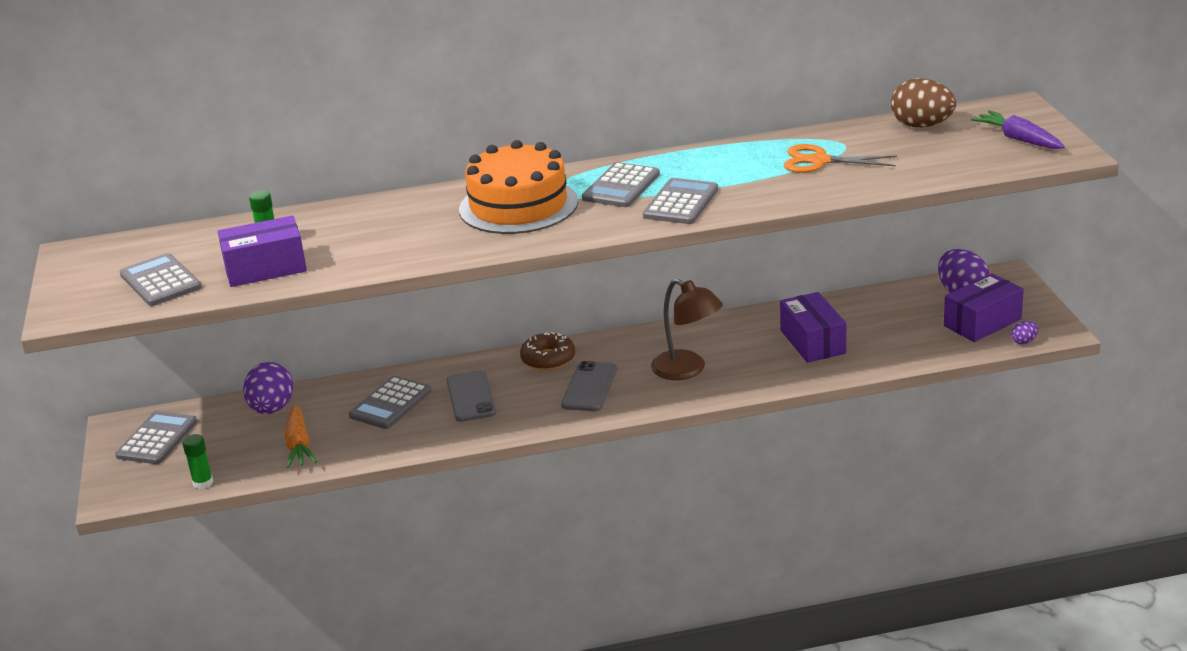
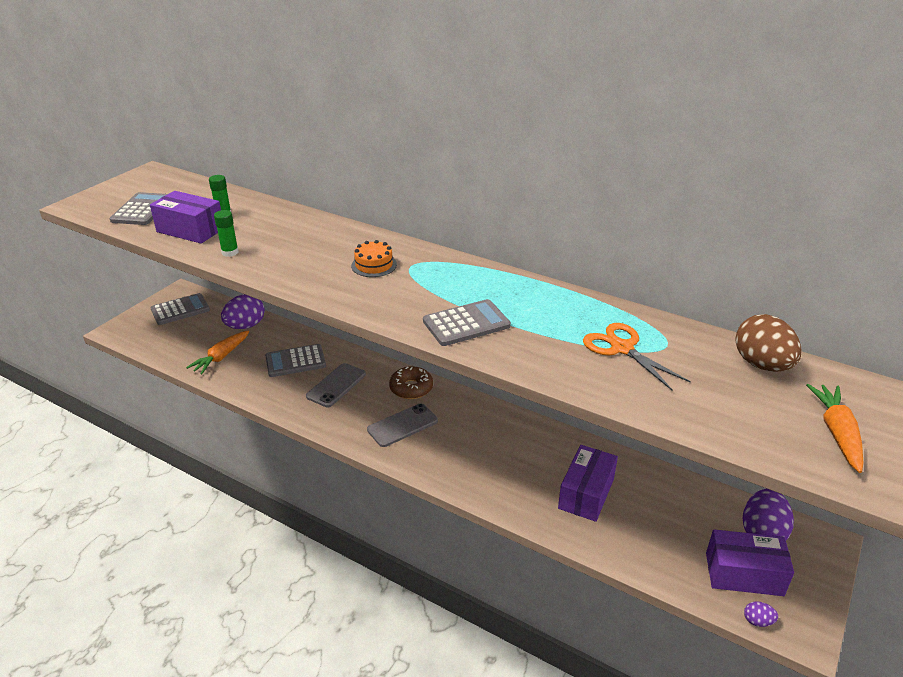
camera: 40 degrees right, 5 degrees up
green glue stick [182,434,213,489] -> green glue stick moved to [214,210,239,257]
orange cake [459,140,578,234] -> orange cake [351,240,397,277], size x0.45
grey calculator [582,162,660,207] -> none
brown lamp [651,279,723,380] -> none
purple carrot [971,110,1065,149] -> orange carrot [806,384,863,473]

